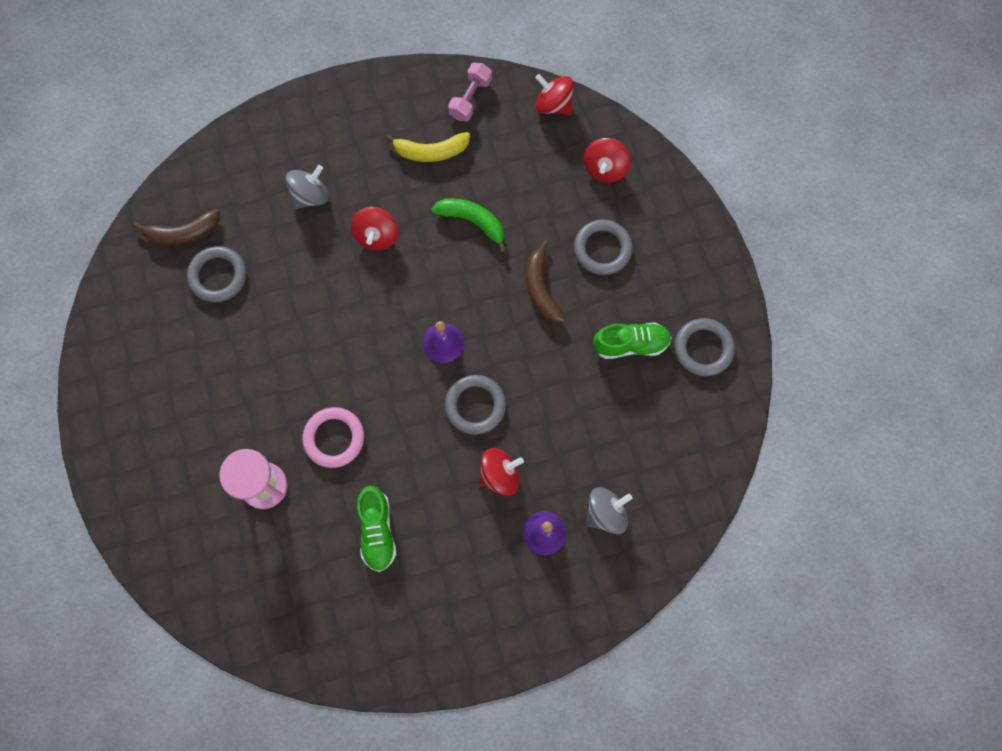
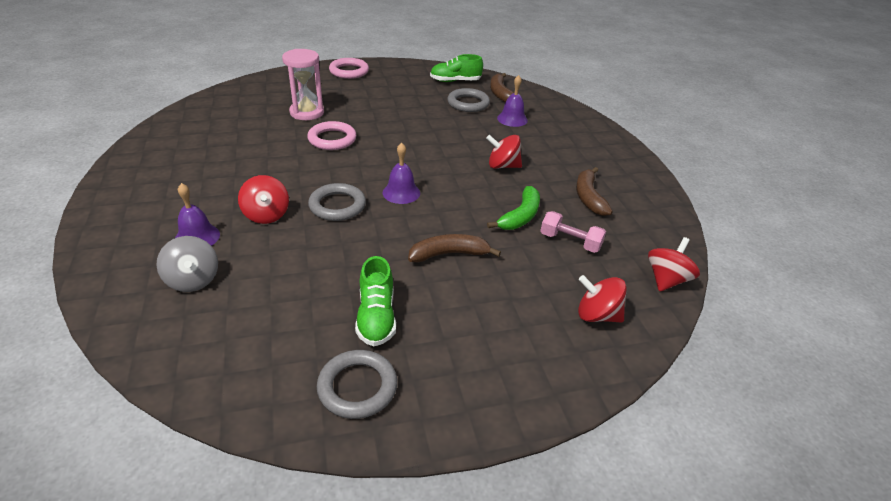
camera: 90 degrees right, 35 degrees down
grey spinning top [286,165,329,209] -> none
green shoe [357,486,396,572] -> green shoe moved to [430,54,483,82]
yellow banana [385,132,470,162] -> brown banana [576,167,613,216]
pink dumbbell [448,63,492,122] -> pink dumbbell moved to [540,211,606,253]
grey ring [574,219,633,275] -> none
none -> pink ring [329,58,369,79]
none -> purple bell [497,75,528,127]

